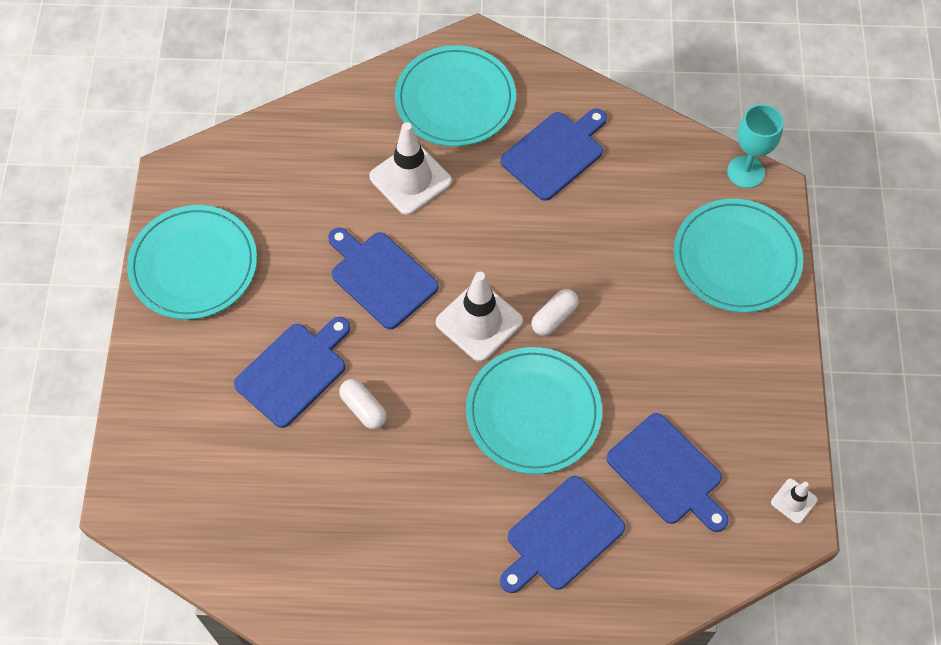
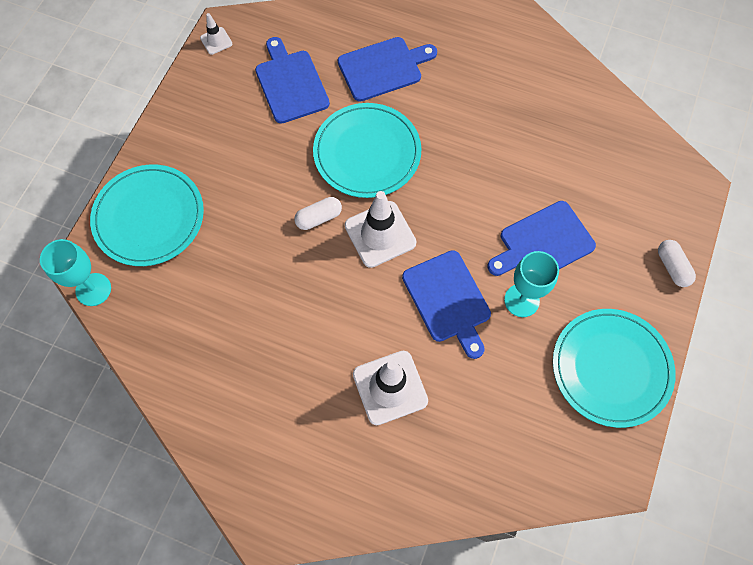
camera: 160 degrees left, 5 degrees up
white capsule [339,379,387,429] -> white capsule moved to [658,240,696,287]
turquoise plate [395,45,516,147] -> none
blue cutting board [500,108,607,201] -> none
none -> turquoise goblet [504,251,559,317]

